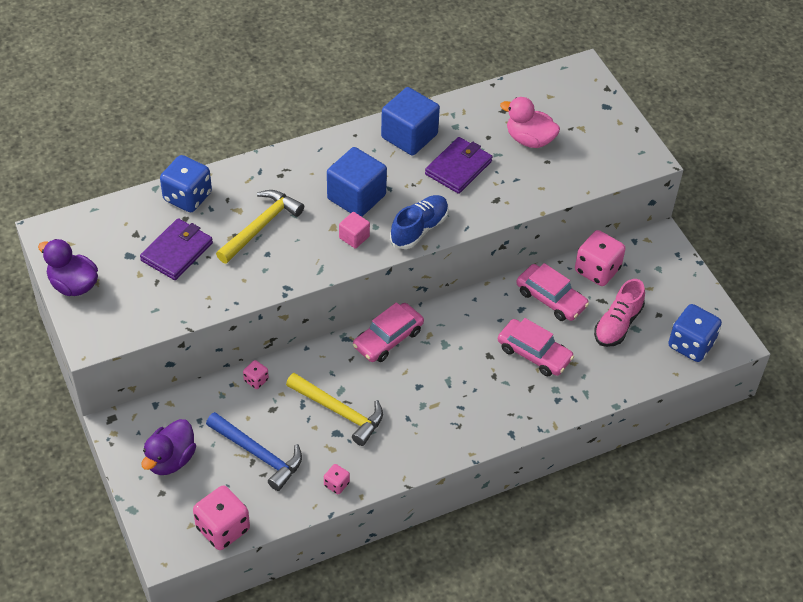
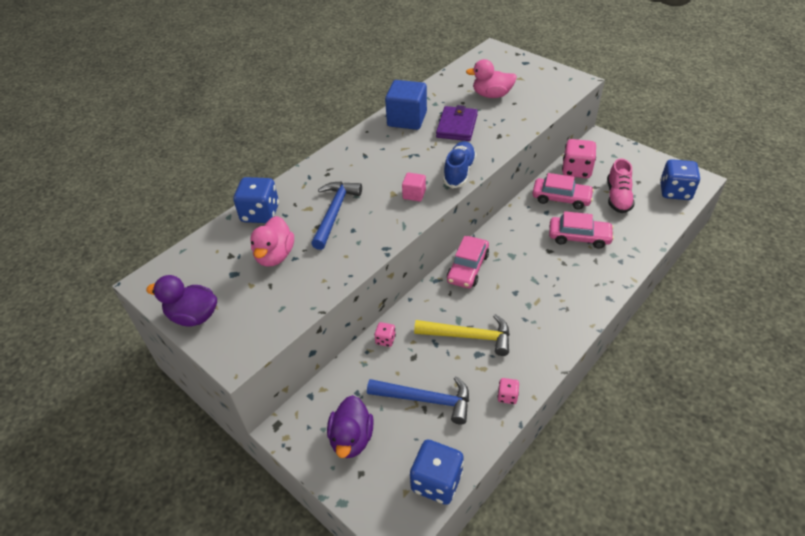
camera: 20 degrees left, 5 degrees down
purple wallet [140,218,213,280] -> pink duck [250,216,294,267]
pink dice [193,486,250,550] -> blue dice [410,439,464,505]
yellow hammer [216,190,304,263] -> blue hammer [311,181,362,250]
blue cube [327,147,387,217] -> none

